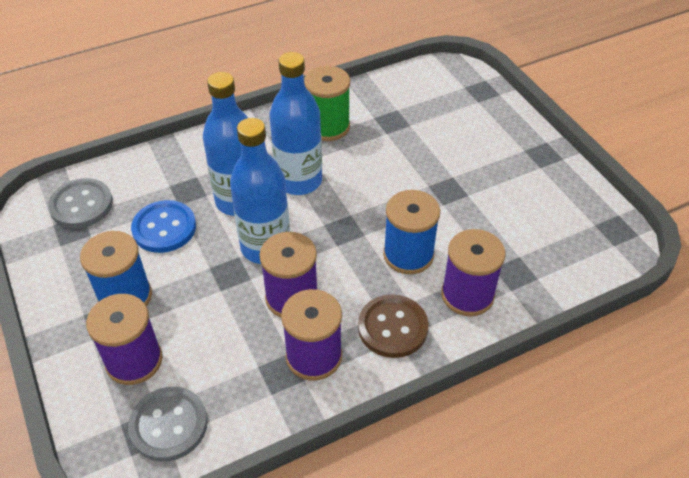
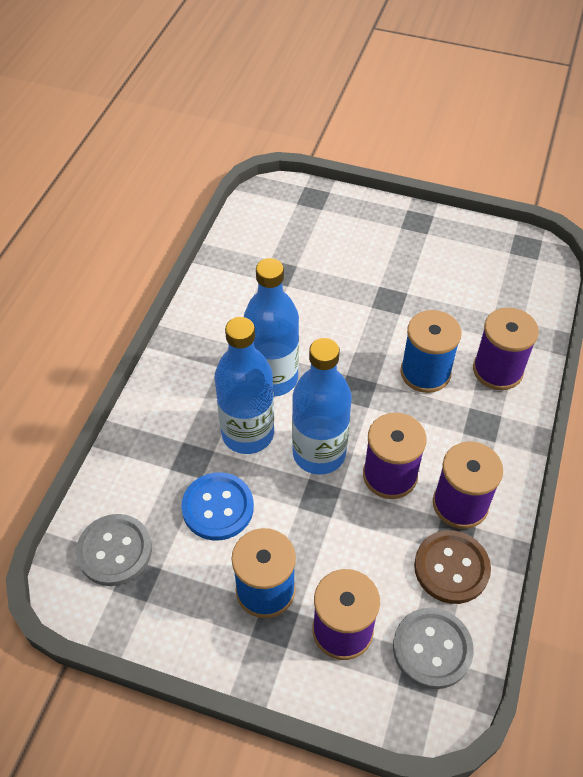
camera: 45 degrees left, 5 degrees up
green spool [304,66,350,141] -> none
brown button [358,294,429,358] -> brown button moved to [414,530,491,604]

